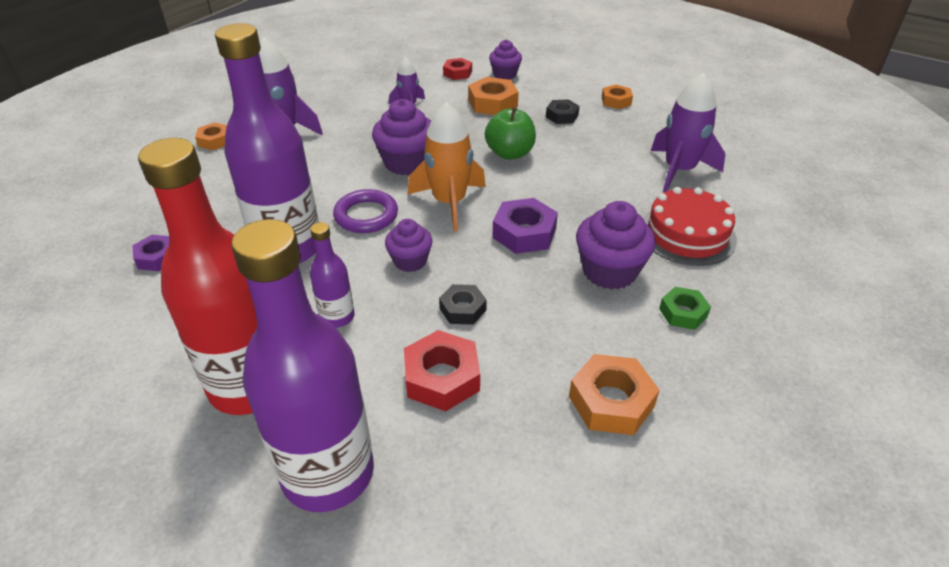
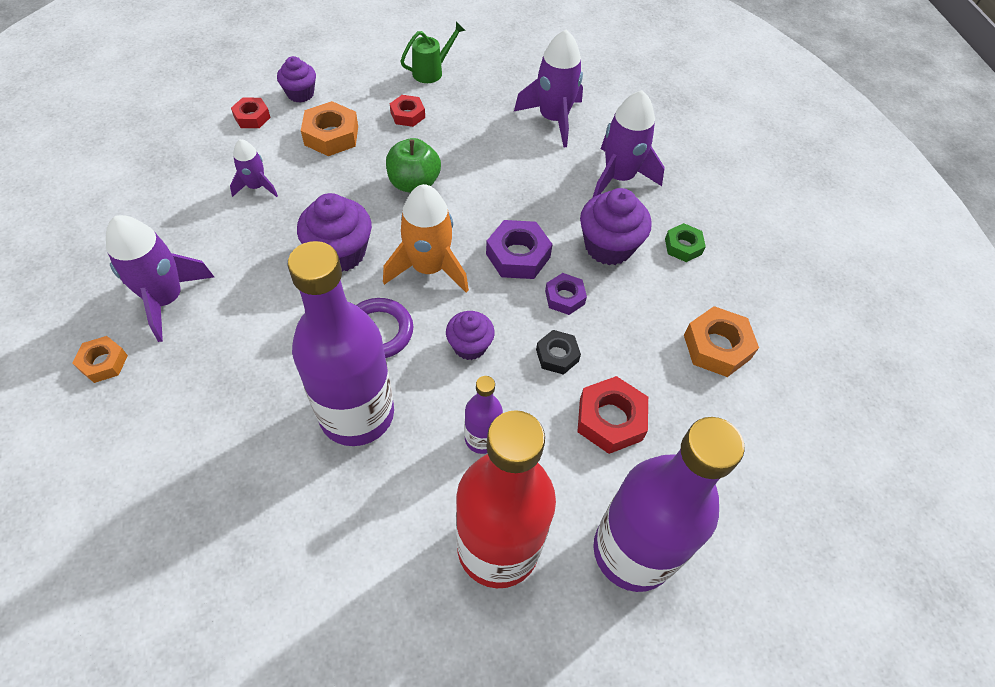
camera: 50 degrees left, 15 degrees up
purple nut [132,235,169,271] -> purple nut moved to [545,273,587,315]
black nut [546,99,579,124] -> red nut [390,95,425,127]
orange nut [602,84,633,109] -> green watering can [400,22,466,83]
red cake [643,187,737,266] -> purple rocket [592,90,665,198]

